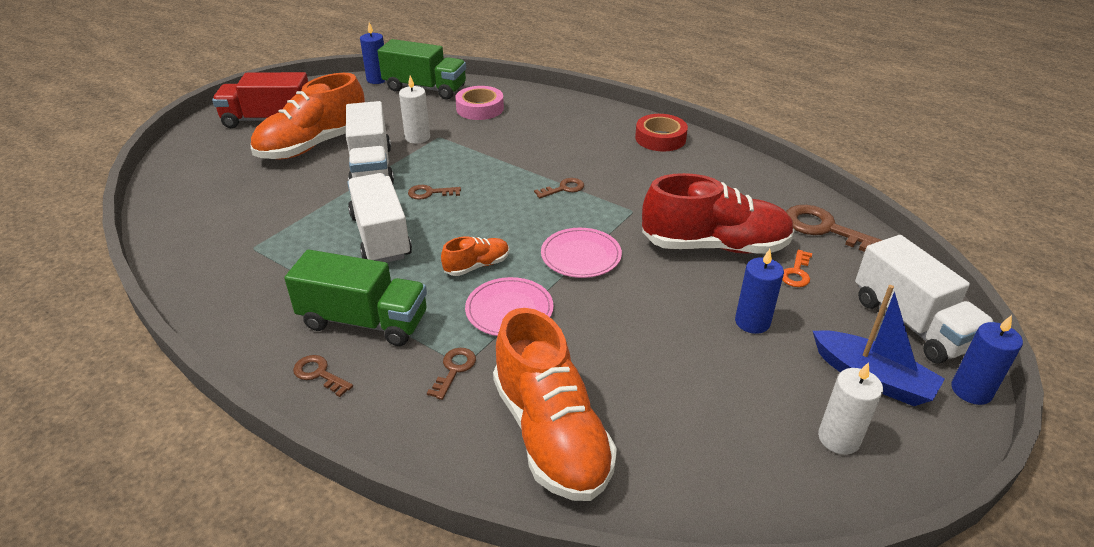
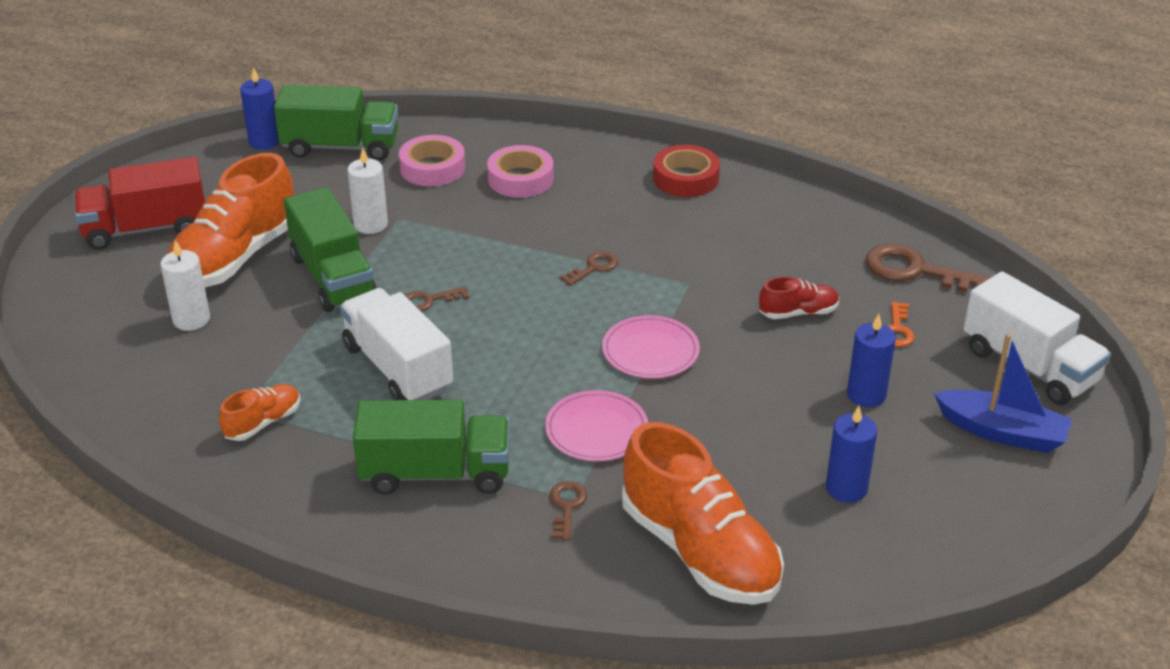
camera: 15 degrees left, 0 degrees up
brown key [293,355,353,397] -> none
white truck [346,101,394,184] -> green truck [284,187,377,312]
orange shoe [441,236,509,276] -> orange shoe moved to [219,384,301,441]
red shoe [642,173,795,254] -> red shoe [759,276,839,319], size x0.47
white candle [818,362,883,455] -> white candle moved to [160,240,210,331]
blue candle [951,315,1023,405] -> blue candle moved to [826,406,877,503]
none -> pink tape [487,145,554,198]

